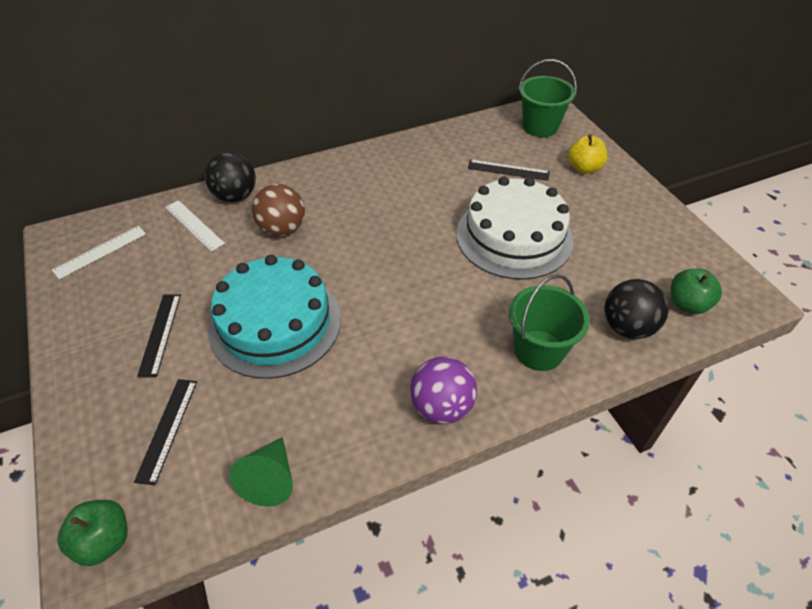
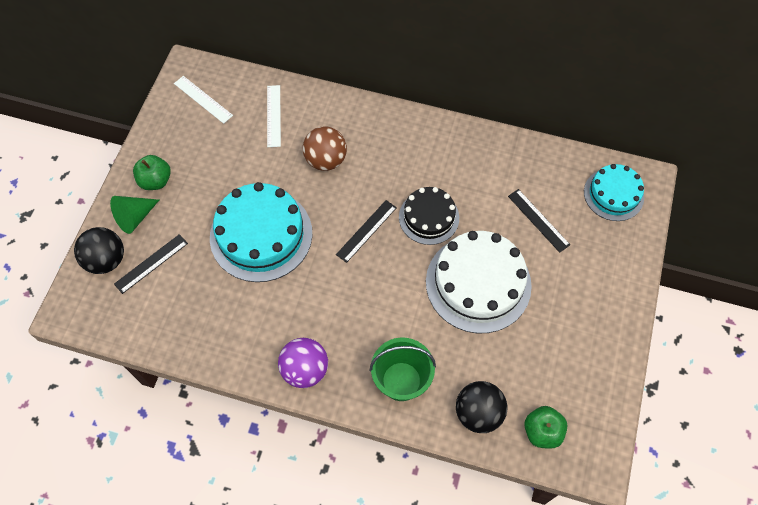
camera: 40 degrees right, 15 degrees up
white ruler [52,226,146,279] -> white ruler turned 45 degrees clockwise [174,76,233,124]
green apple [58,500,128,566] -> green apple moved to [133,155,171,190]
black ruler [137,294,181,377] -> black ruler moved to [336,200,397,263]
black ball [205,152,256,202] -> black ball moved to [74,227,124,274]
green cone [229,437,293,507] -> green cone moved to [110,196,159,234]
green bucket [518,59,577,137] -> turquoise cake [584,164,644,221]
yellow apple [568,134,607,174] -> none
none -> black cake [399,187,459,245]

